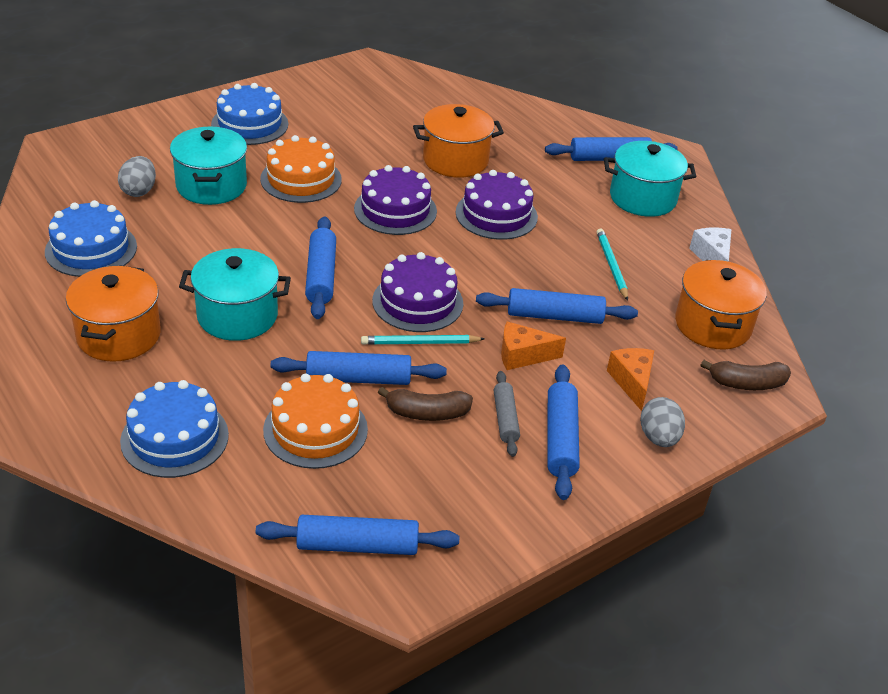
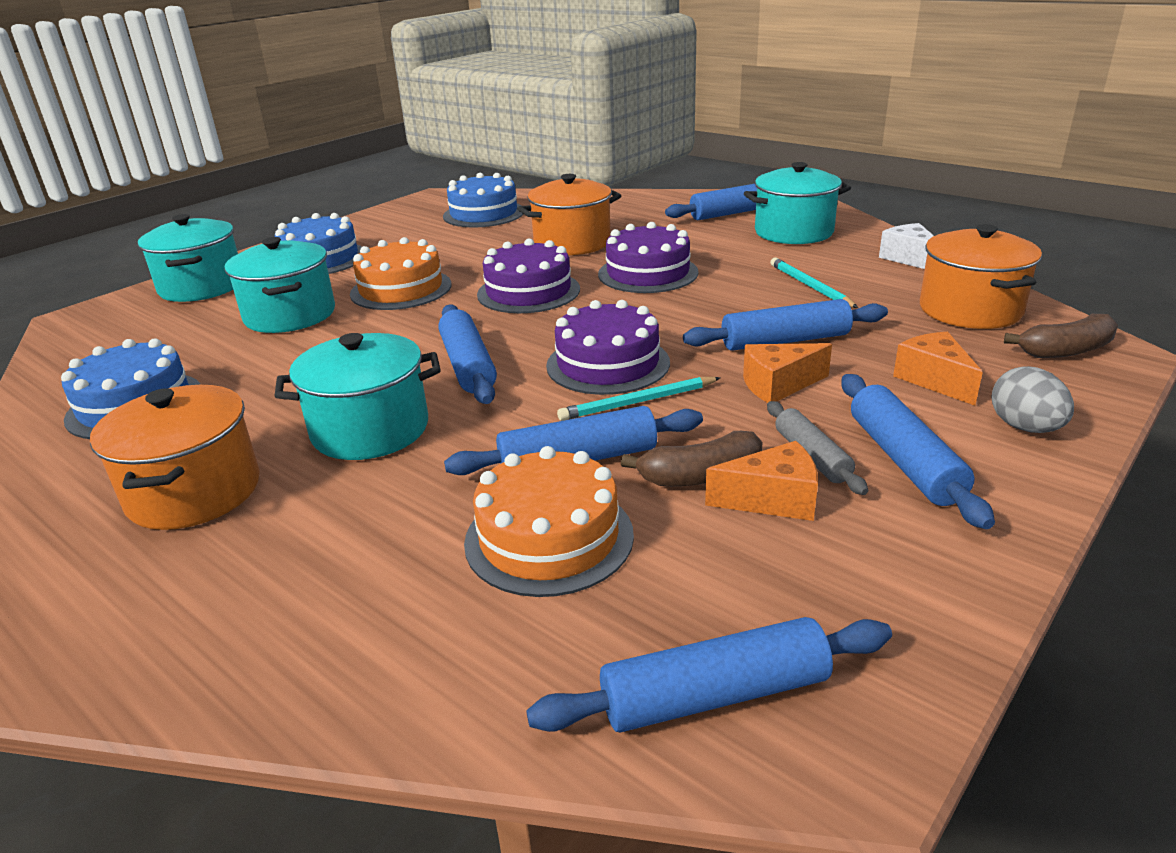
camera: 10 degrees left, 10 degrees down
grey egg [118,156,156,197] -> none
blue cake [120,380,229,478] -> blue cake moved to [443,173,523,228]
none -> turquoise pot [138,214,238,302]
none -> orange cheese [705,441,818,521]

